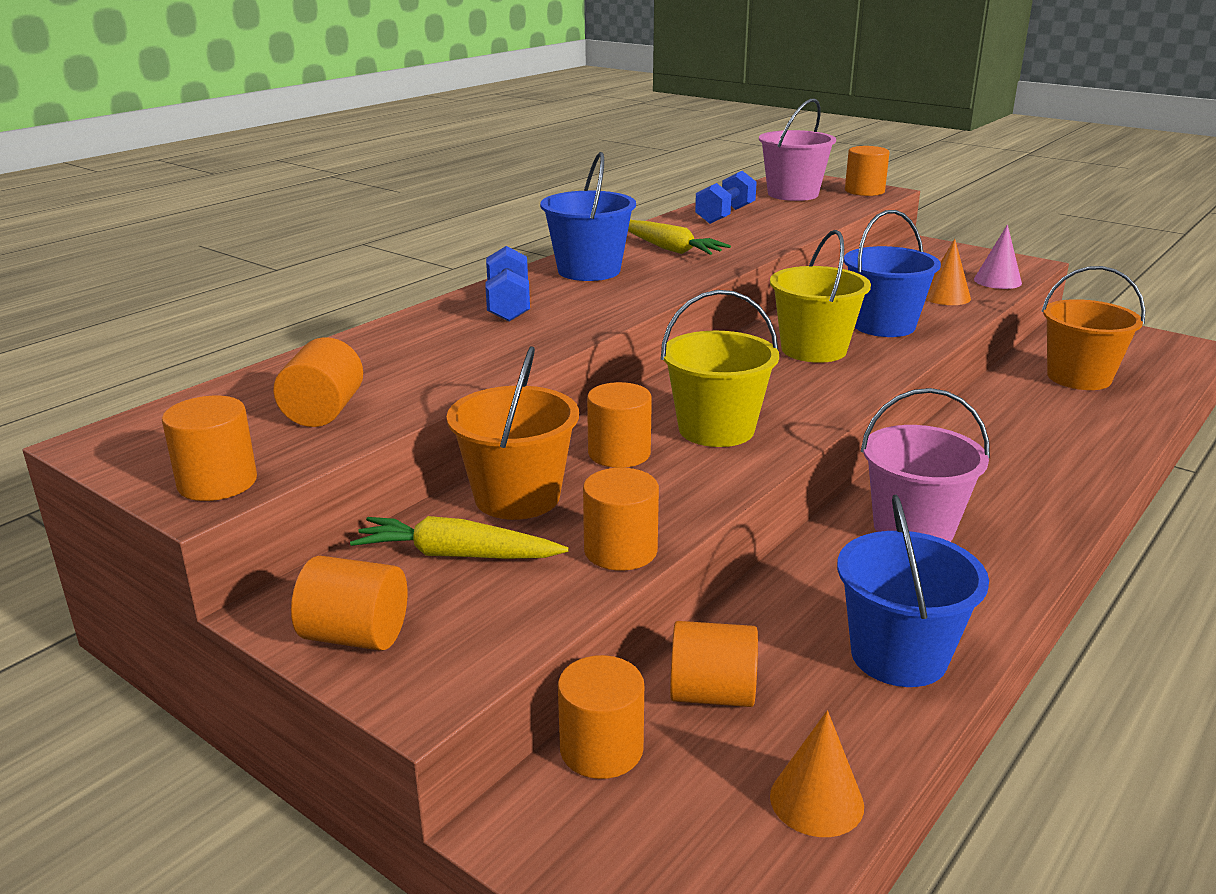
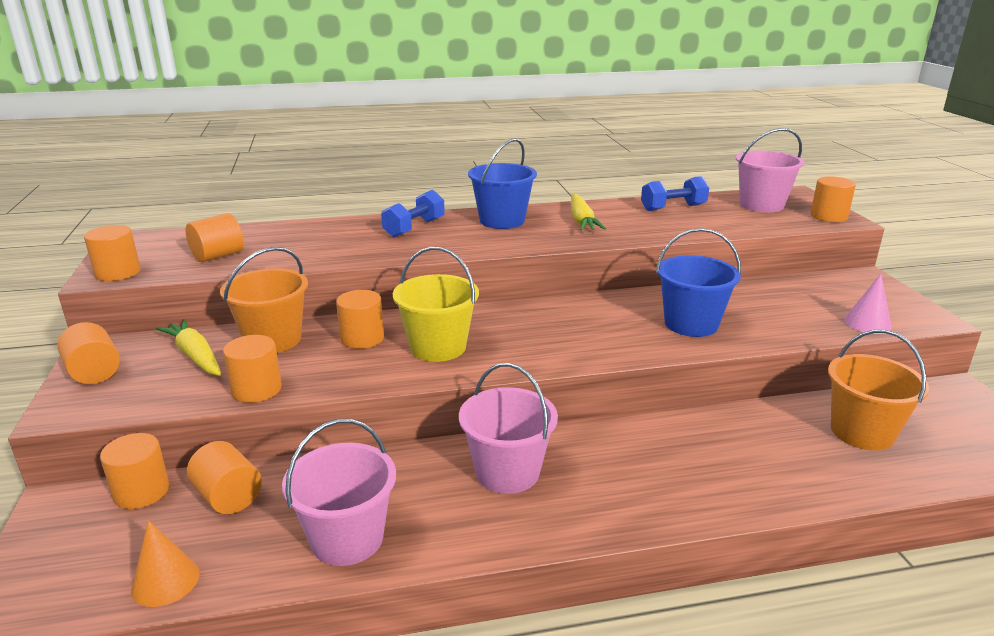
camera: 40 degrees right, 0 degrees up
yellow bucket [770,230,871,363] -> none
blue bucket [837,495,989,687] -> pink bucket [282,419,396,566]
orange cone [926,239,971,305] -> none

